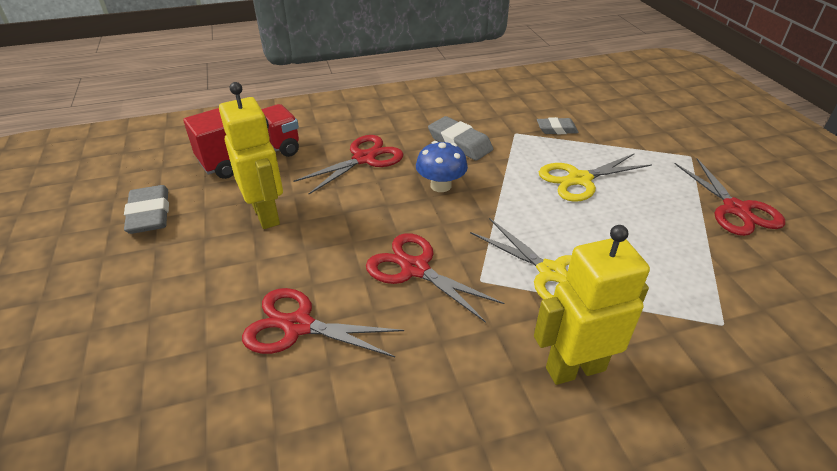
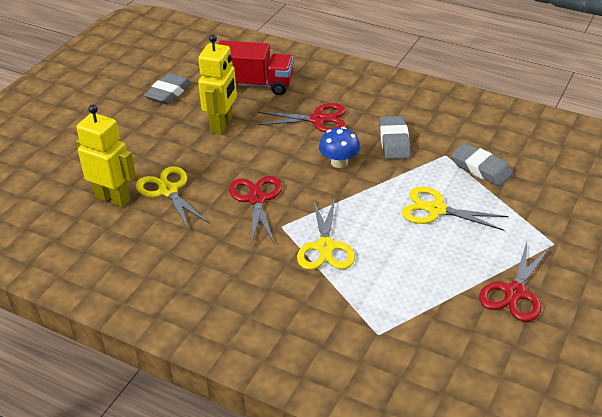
camera: 45 degrees right, 0 degrees up
red scissors [242,288,404,357] -> yellow scissors [136,166,210,230]
yellow robot [534,225,650,385] -> yellow robot moved to [76,105,136,207]
grey eraser [537,117,578,134] -> grey eraser [452,143,513,186], size x1.56

